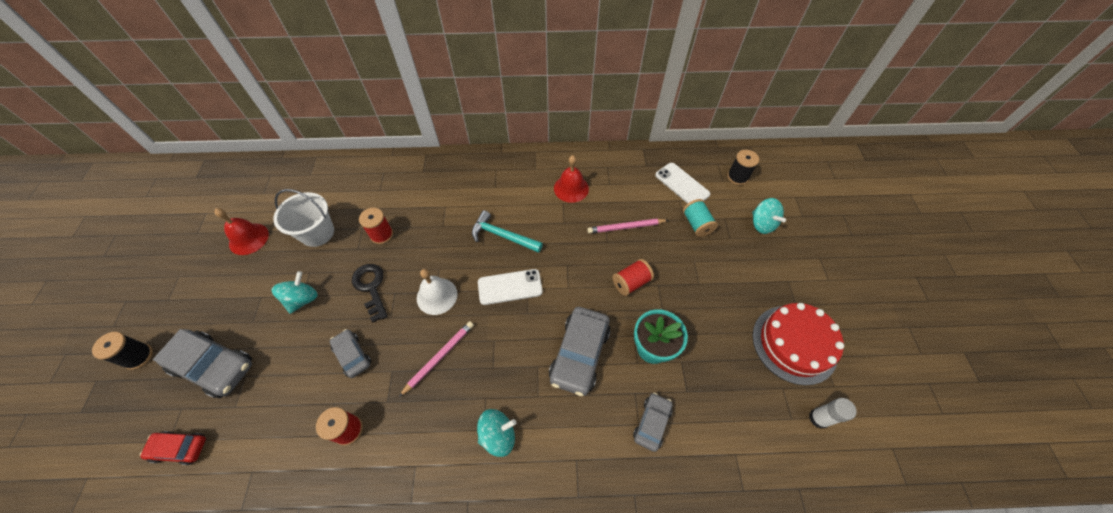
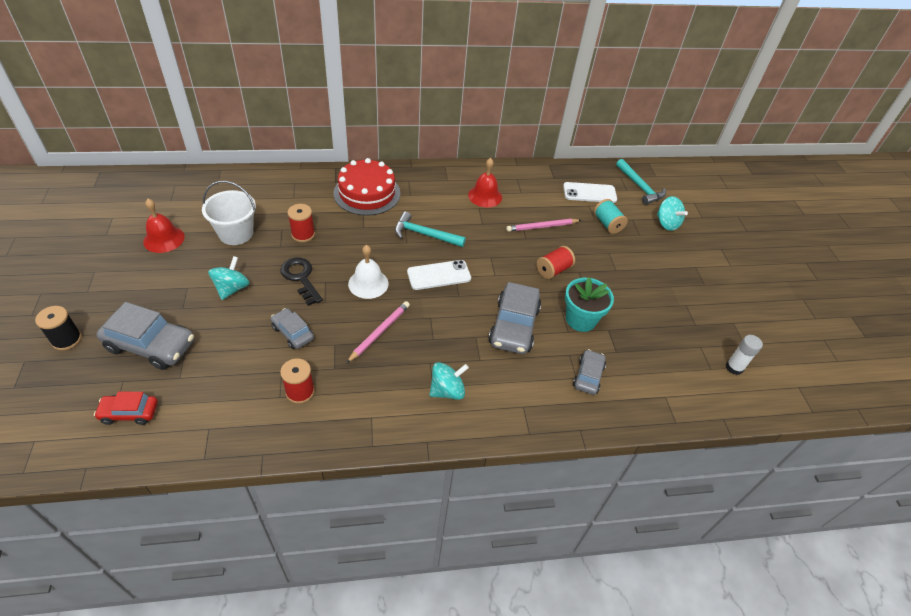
camera: 10 degrees left, 10 degrees down
white phone [655,163,710,203] -> white phone turned 45 degrees counterclockwise [563,182,617,203]
black spool [727,150,759,185] -> turquoise hammer [616,159,666,205]
red cake [753,303,844,385] -> red cake moved to [333,158,401,216]

